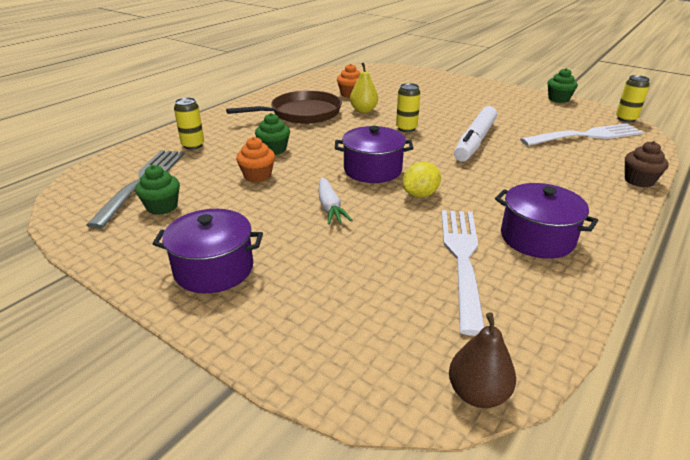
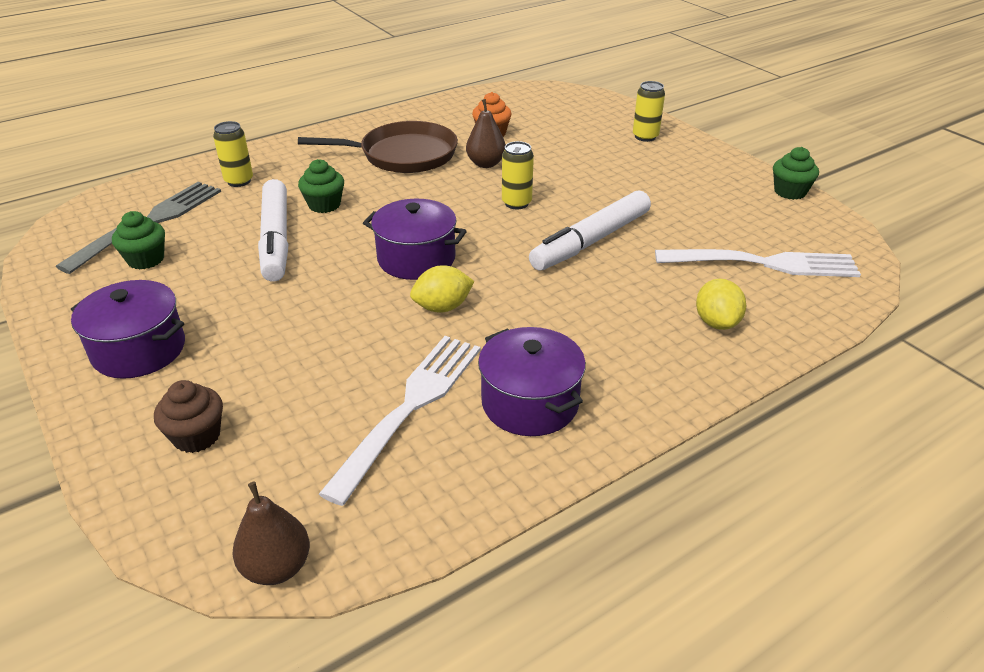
camera: 20 degrees right, 5 degrees up
orange cupcake [236,137,275,182] -> white marker [258,179,288,282]
white carrot [319,177,353,225] -> none
yellow pear [350,63,378,113] -> brown pear [466,99,506,168]
yellow can [616,75,650,122] -> yellow can moved to [633,81,665,142]
brown cupcake [625,141,669,187] -> brown cupcake moved to [154,380,223,453]
none -> yellow lemon [696,279,746,330]

